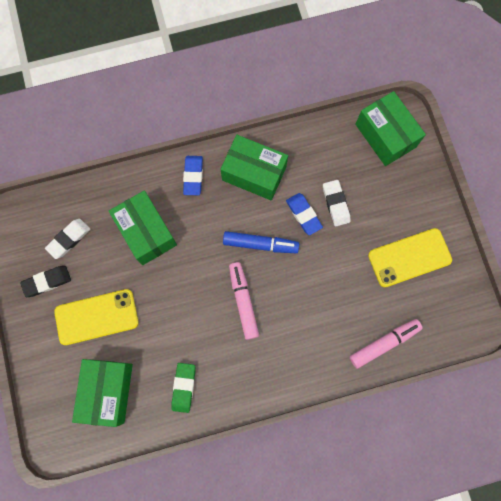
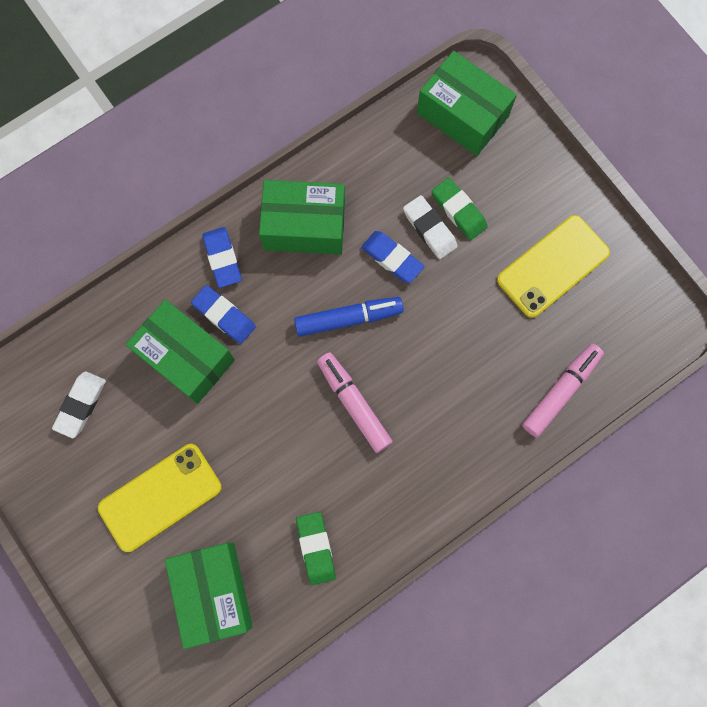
camera: 20 degrees left, 0 degrees up
black eraser [20,266,71,297] -> none
none -> blue eraser [191,285,256,344]
none -> green eraser [432,177,488,240]

